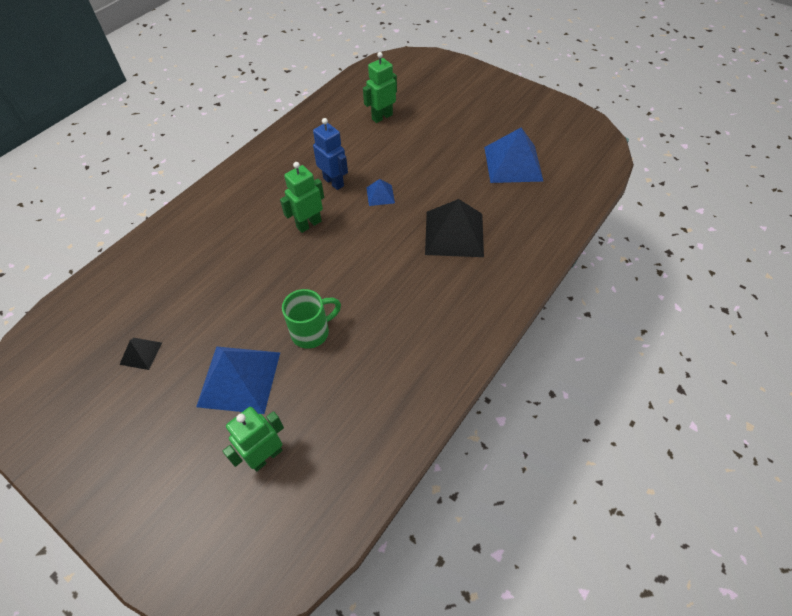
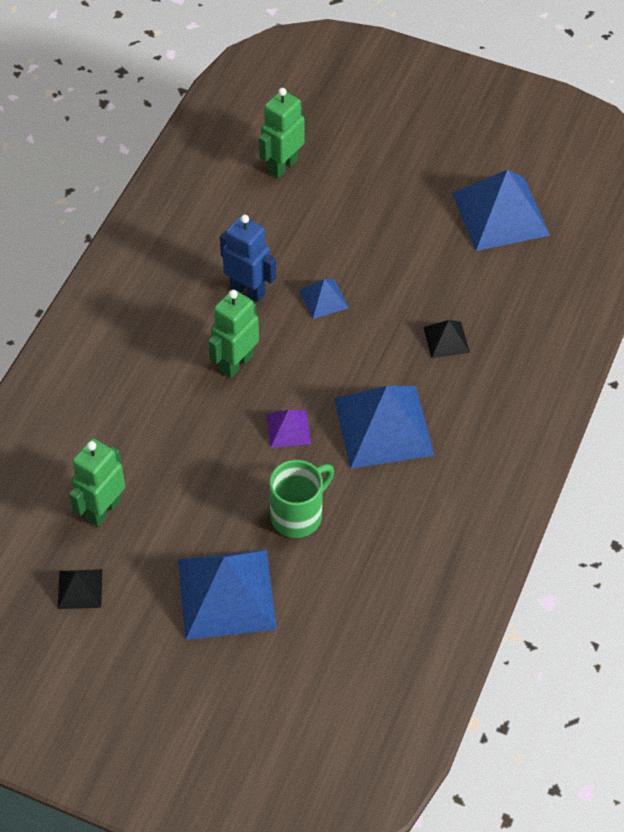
camera: 15 degrees left, 0 degrees up
green robot [223,407,284,472] -> green robot moved to [69,438,125,527]
black pyramid [425,199,484,257] -> black pyramid [423,320,470,358], size x0.48
none -> purple pyramid [266,410,311,448]
none -> blue pyramid [334,386,434,469]

